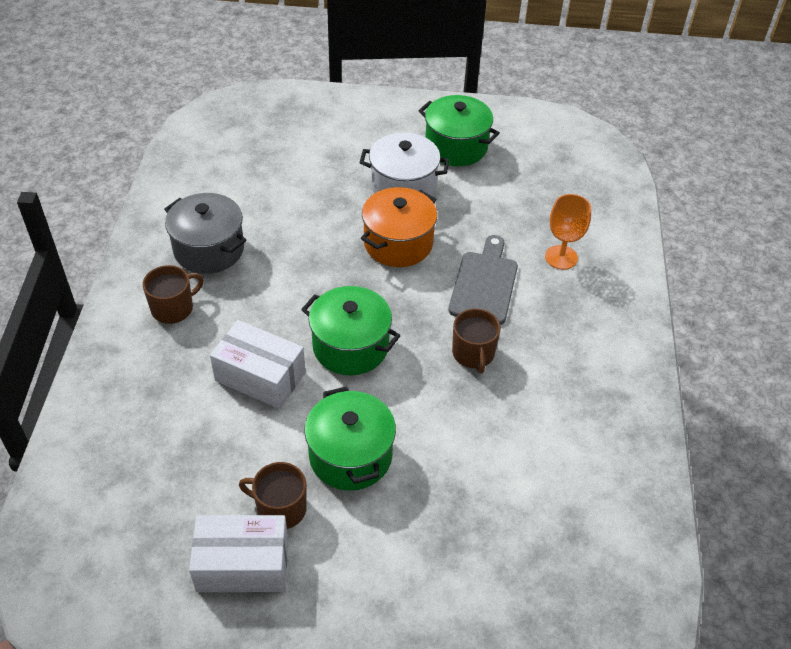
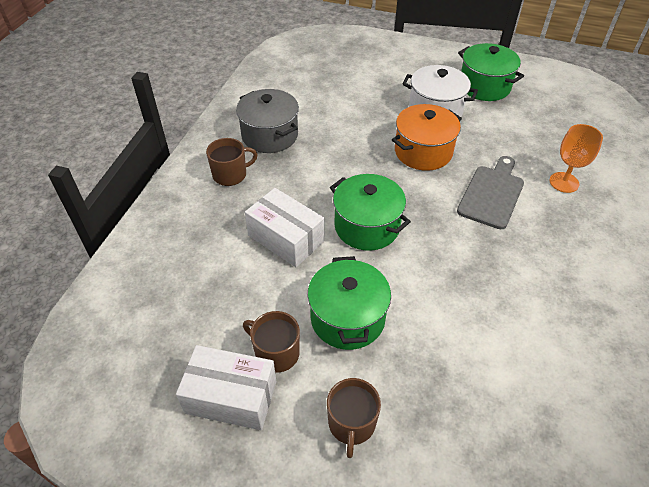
camera: 15 degrees right, 0 degrees up
brown mug [452,309,501,373] -> brown mug moved to [327,378,381,458]

